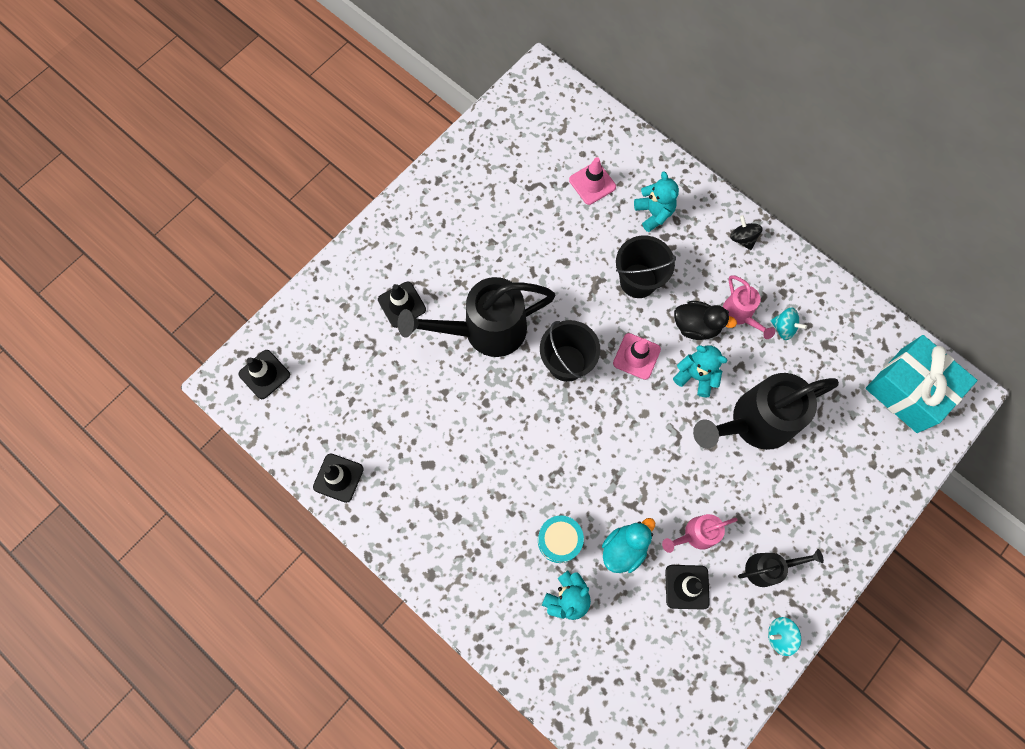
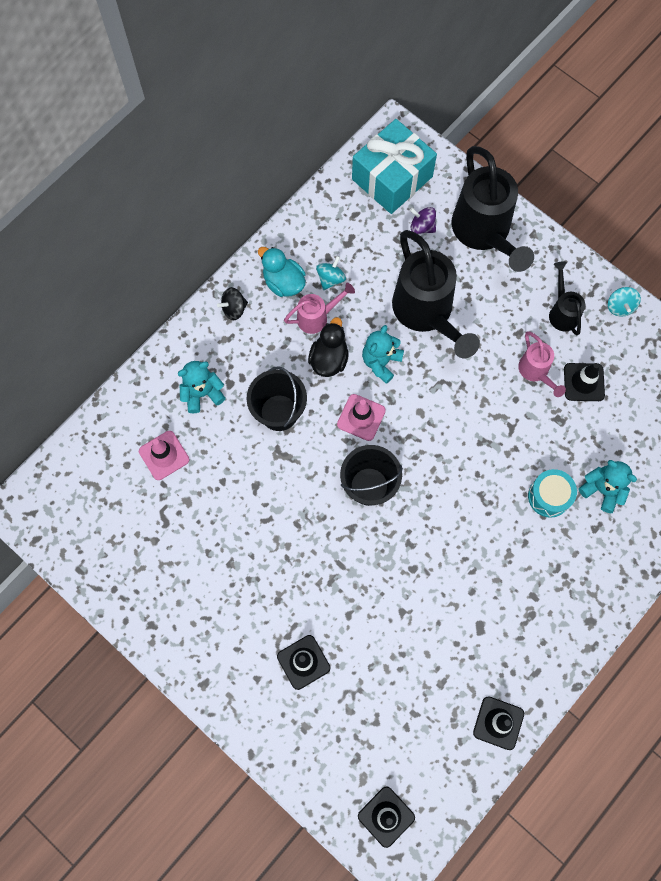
camera: 90 degrees left, 0 degrees up
black watering can [398,277,555,357] -> black watering can moved to [452,146,534,272]
turquoise duck [602,518,655,573] -> turquoise duck moved to [258,247,306,297]
none -> purple spinning top [410,207,436,234]

